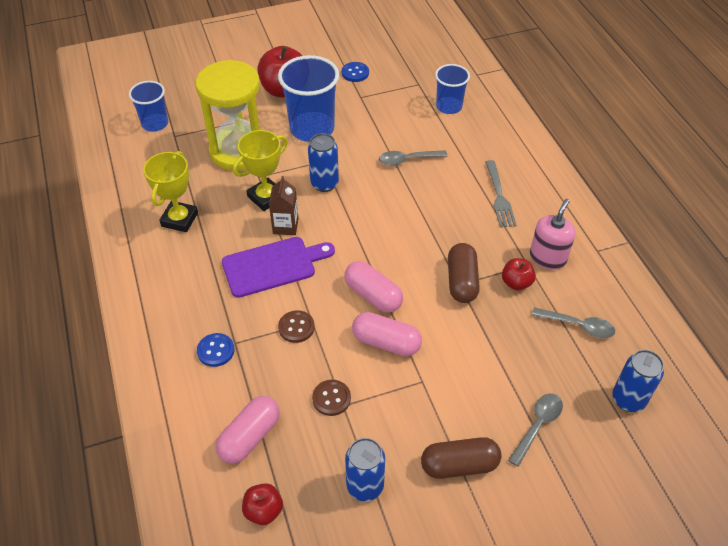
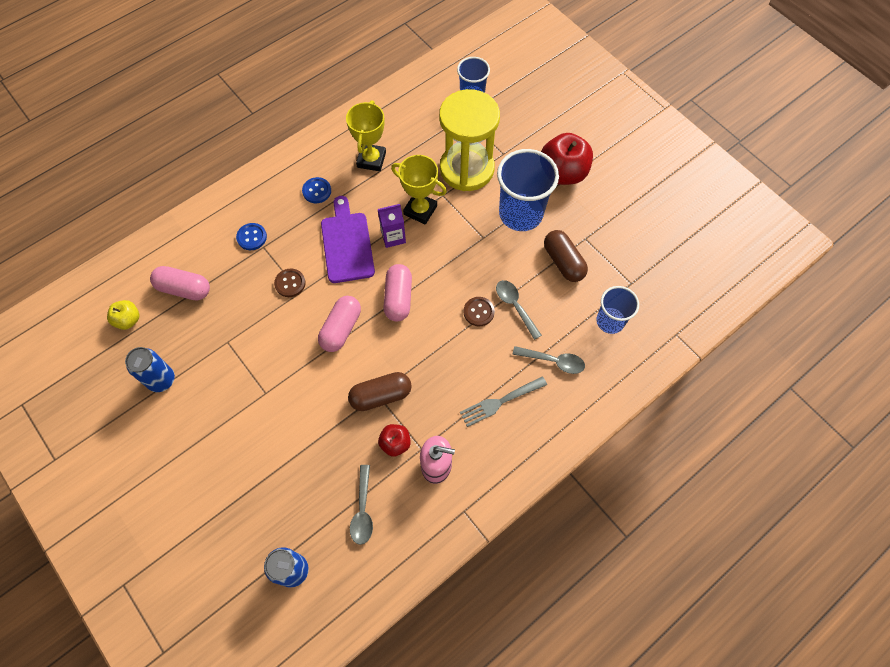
camera: 70 degrees right, 15 degrees up
yellow trophy [143,151,198,232] -> yellow trophy turned 75 degrees counterclockwise [346,100,386,171]
purple cutting board [222,237,335,298] -> purple cutting board turned 150 degrees counterclockwise [321,196,375,283]
red apple [242,483,283,525] -> yellow apple [107,300,139,330]
brown carton [269,176,299,235] -> purple carton [378,204,406,248]
blue can [308,133,339,192] -> none
brown button [312,380,351,416] -> brown button moved to [464,297,495,326]
blue button [342,62,369,82] -> blue button moved to [302,177,331,203]
pink capsule [352,312,422,356] -> pink capsule moved to [383,264,412,321]
brown capsule [421,437,502,479] -> brown capsule moved to [544,230,588,282]
grey spoon [508,394,563,467] -> grey spoon moved to [512,346,585,374]

